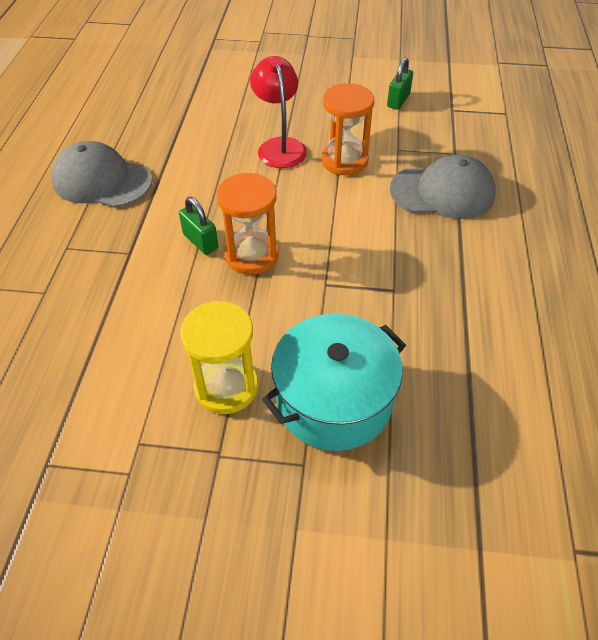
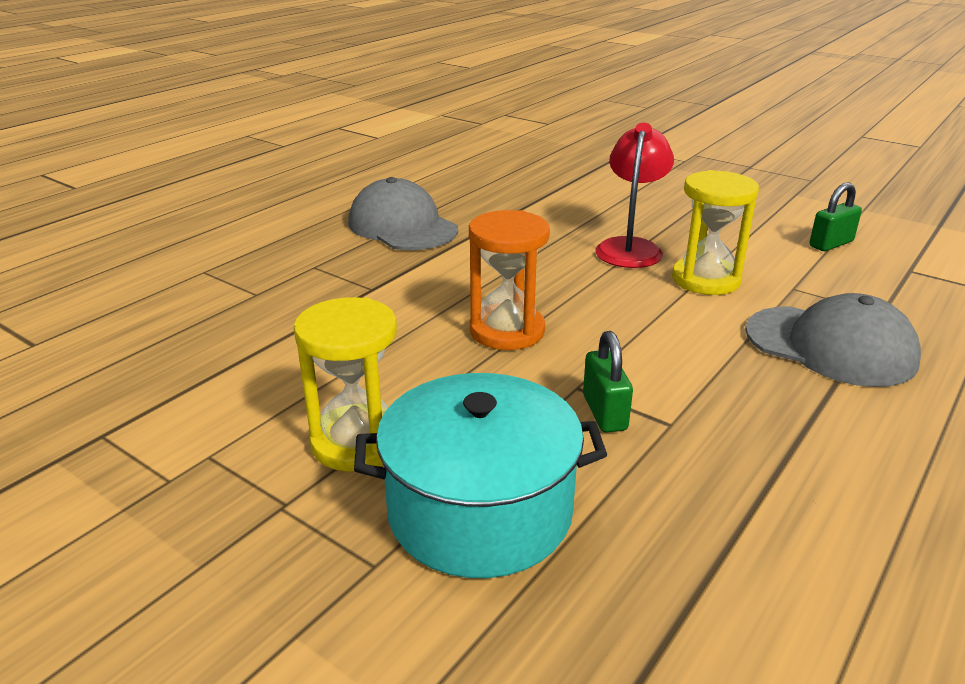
camera: 30 degrees right, 20 degrees down
green padlock [179,197,218,255] -> green padlock moved to [583,331,633,433]
orange hourglass [321,83,374,175] -> yellow hourglass [672,170,759,295]

